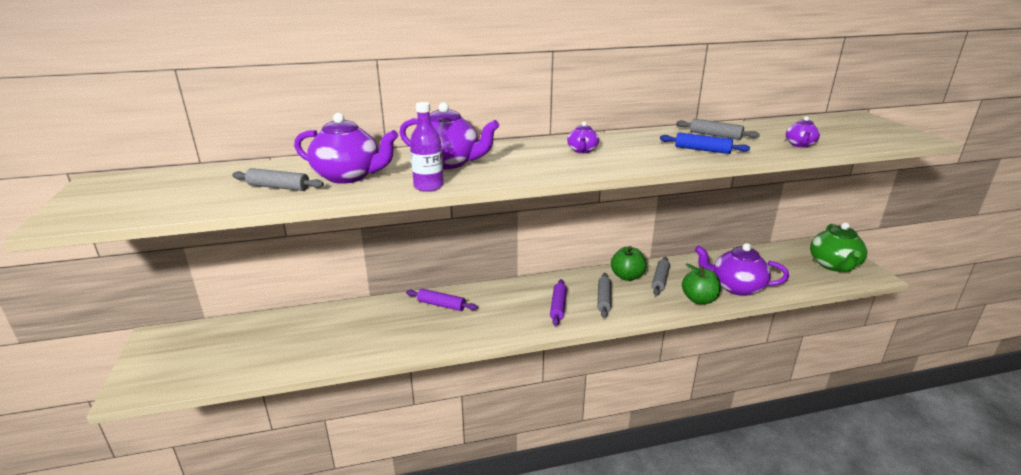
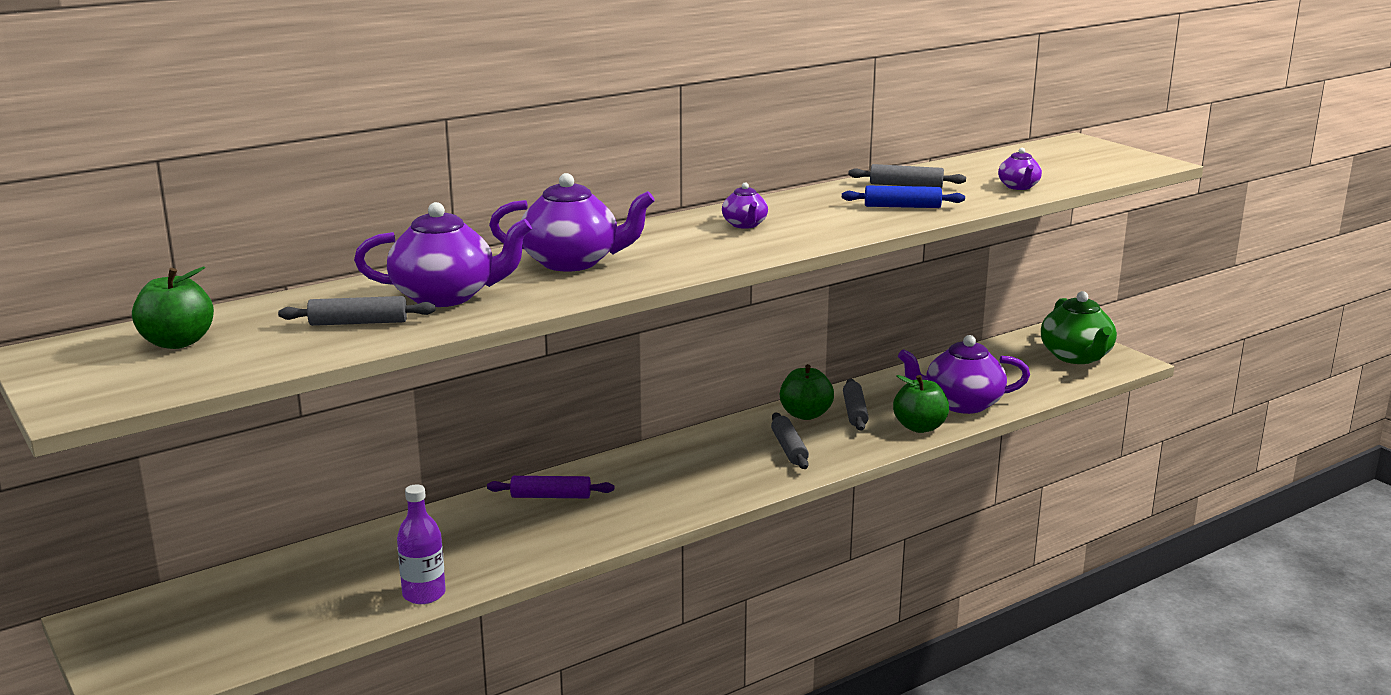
camera: 20 degrees left, 5 degrees down
purple bottle [410,102,444,192] -> purple bottle moved to [397,484,446,604]
purple rolling pin [550,279,567,326] -> none
none -> green apple [132,267,214,349]

